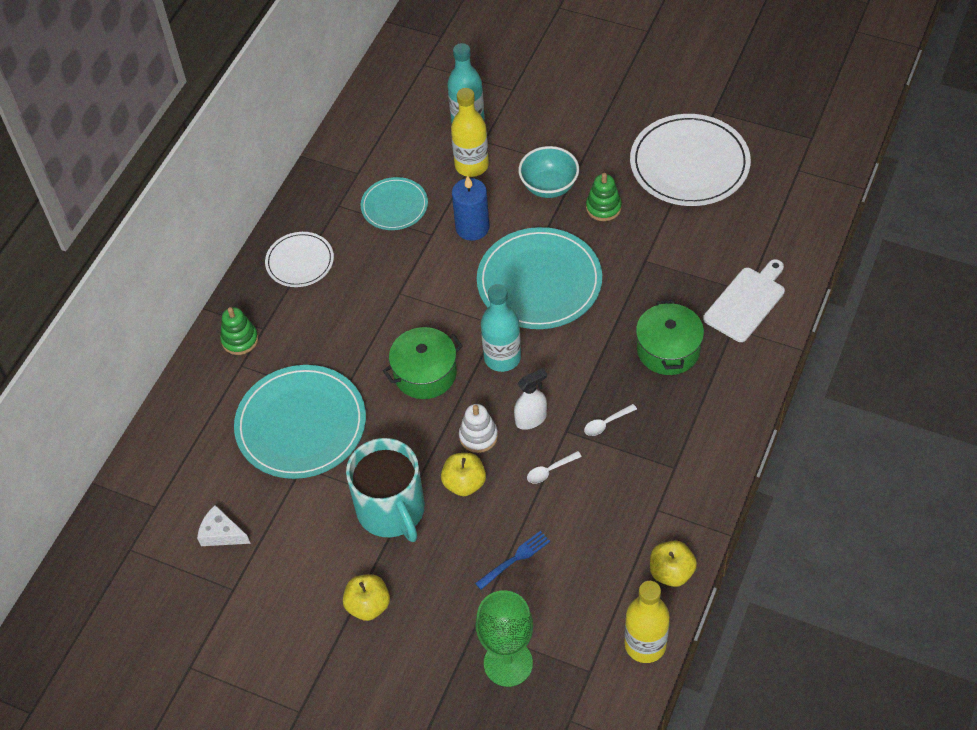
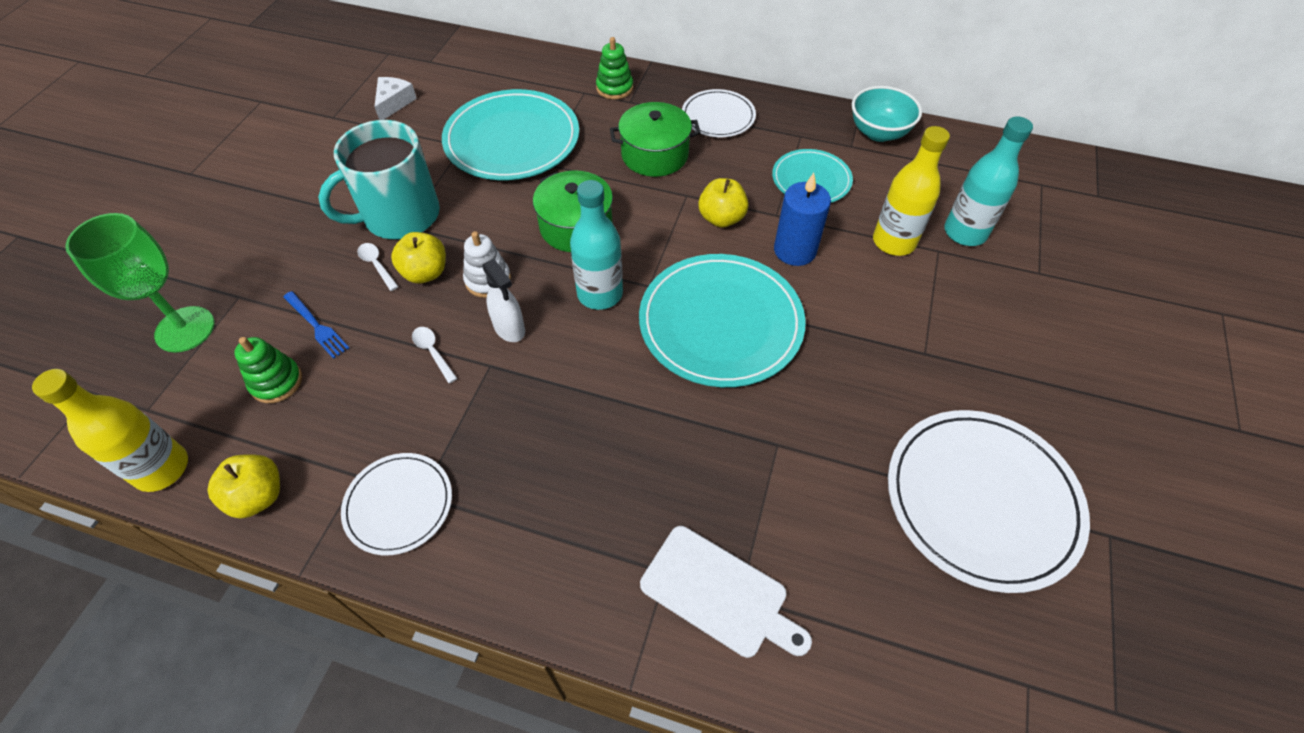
camera: 80 degrees right, 0 degrees up
yellow apple [343,574,390,621] -> yellow apple moved to [698,178,749,228]
turquoise bowl [519,146,579,198] -> turquoise bowl moved to [852,86,922,142]
white spoon [584,404,637,436] -> white spoon moved to [357,243,399,291]
green stacking toy [586,173,622,221] -> green stacking toy moved to [234,337,302,403]
green pot [636,300,704,375] -> green pot moved to [610,102,701,177]
none -> white plate [341,453,452,555]

